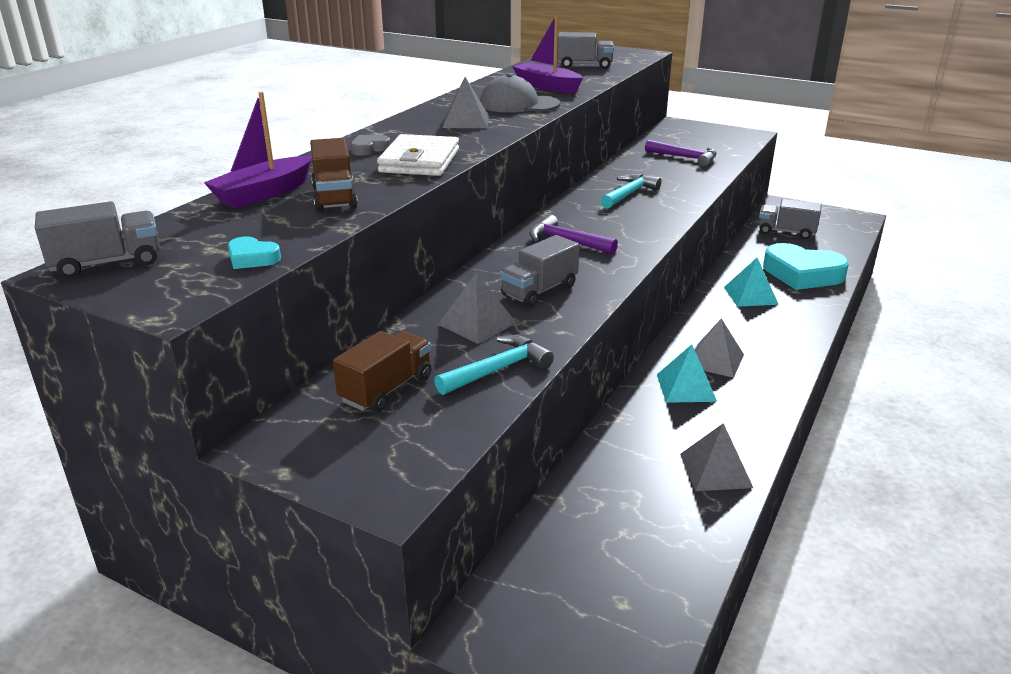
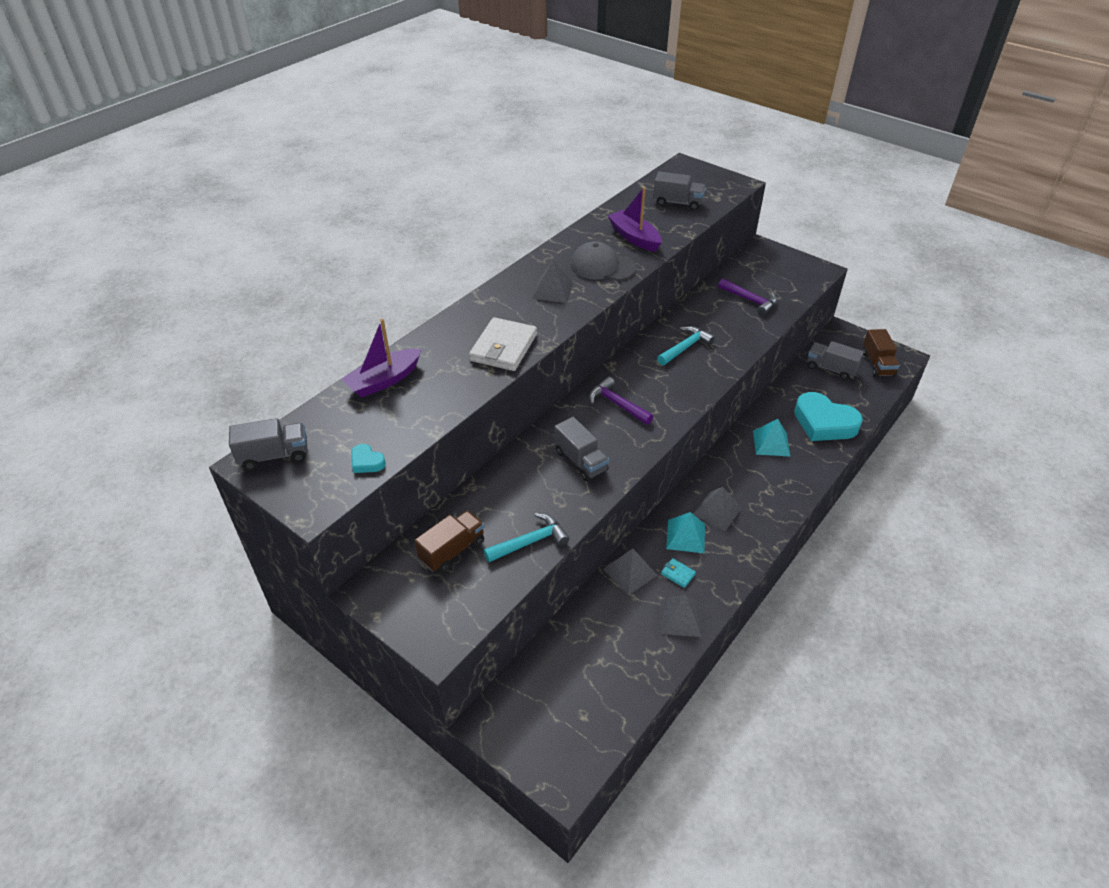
camera: 10 degrees right, 15 degrees up
brown truck [310,138,358,212] -> brown truck moved to [862,329,900,377]
grey heart [351,135,390,156] -> none
grey pyramid [438,273,517,344] -> grey pyramid moved to [603,549,658,595]
grey truck [500,235,580,307] -> grey truck turned 90 degrees counterclockwise [554,417,609,481]
none -> turquoise wallet [661,558,696,588]

